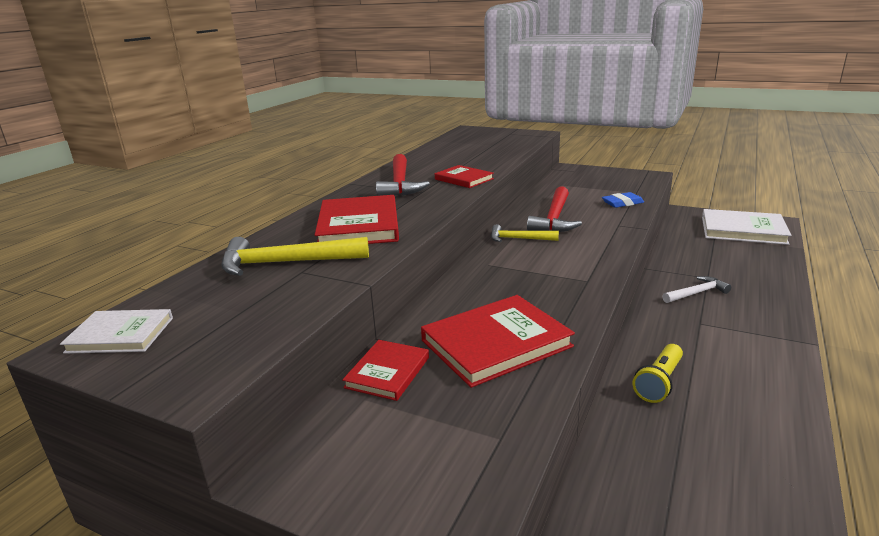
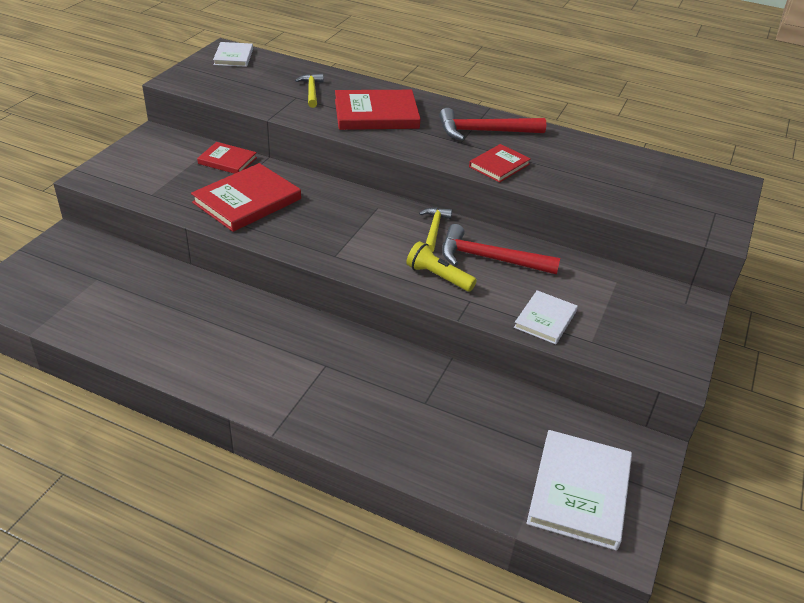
camera: 85 degrees right, 15 degrees up
yellow hammer [221,237,369,276] -> yellow hammer [295,74,324,108], size x0.61
red book [421,295,575,388] -> red book turned 75 degrees clockwise [191,163,301,232]
blue eraser [602,192,644,208] -> white book [514,290,578,344]
yellow flashlight [633,344,683,403] -> yellow flashlight moved to [406,241,477,292]
white hammer [662,276,731,303] -> none

